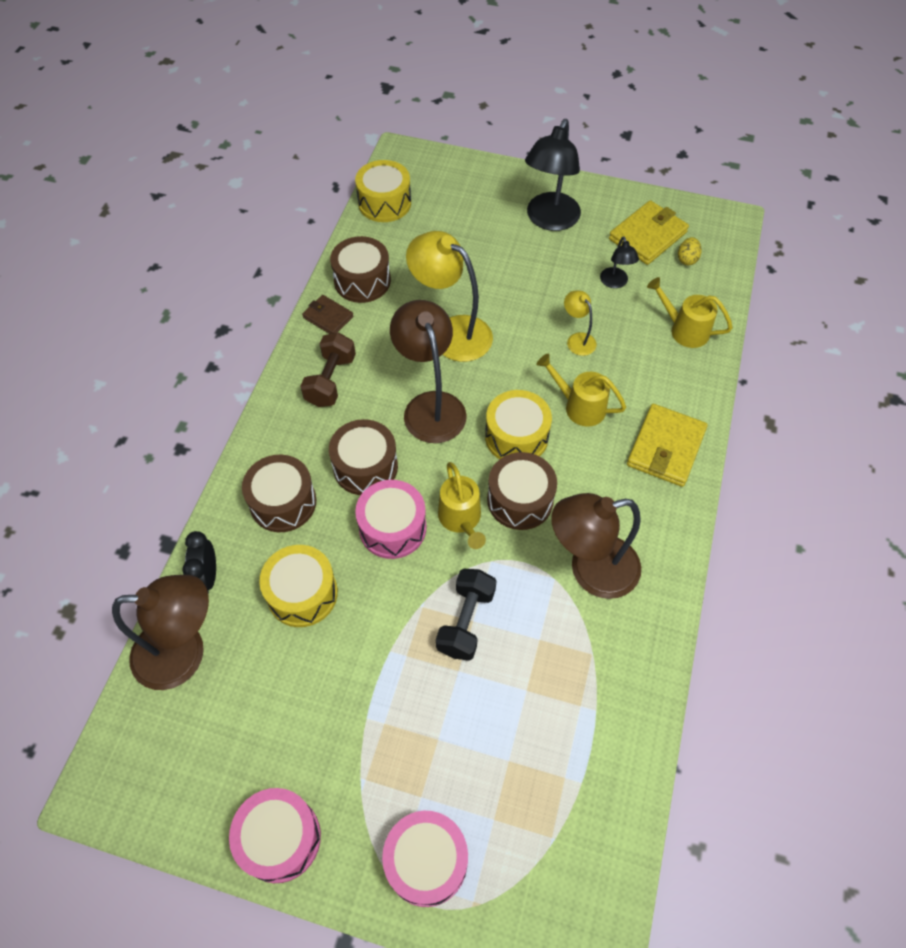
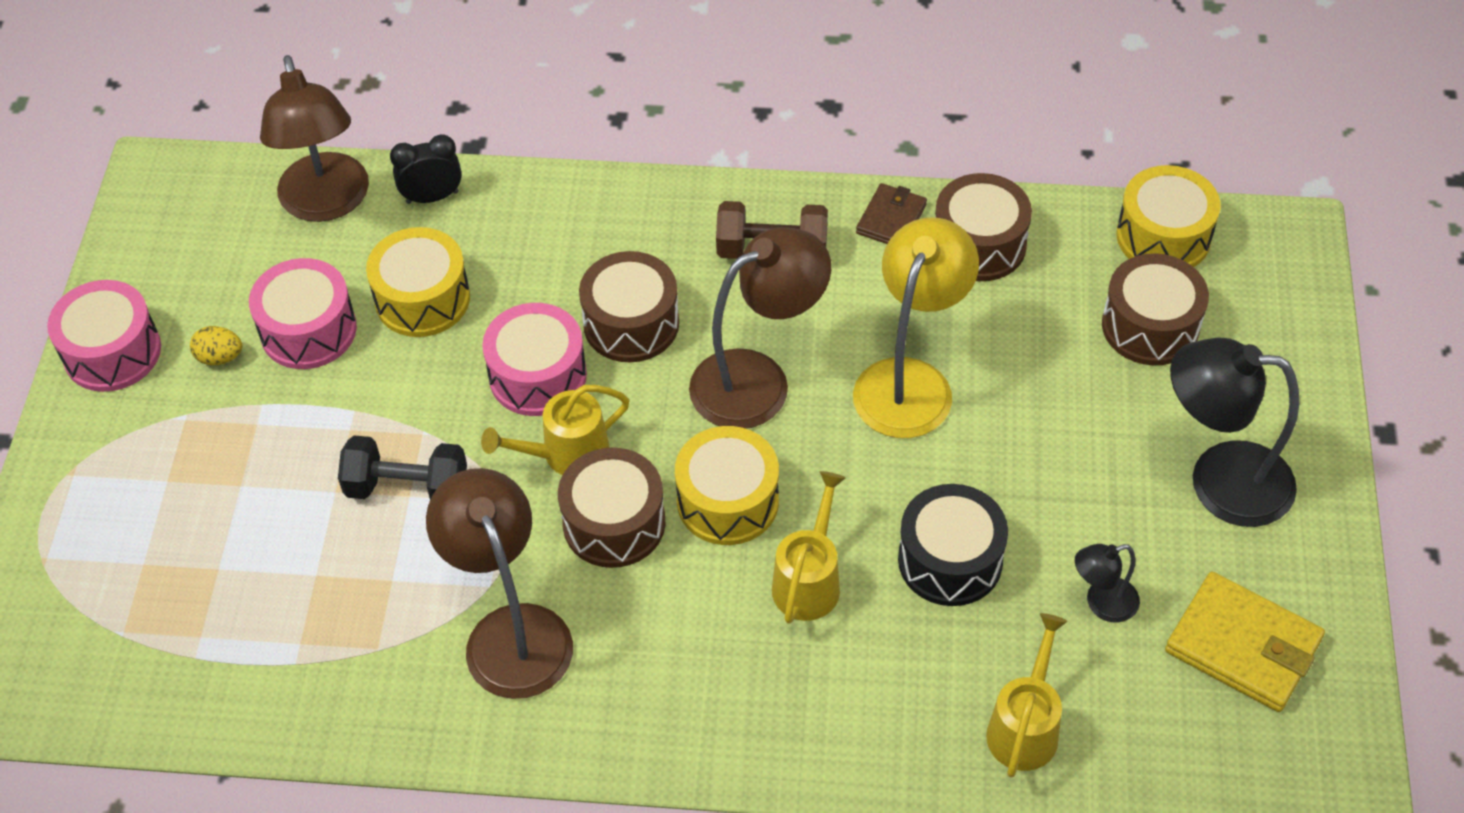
camera: 80 degrees right, 5 degrees down
brown drum [242,455,316,532] -> brown drum moved to [1102,253,1209,366]
pink drum [382,811,468,907] -> pink drum moved to [249,258,357,369]
yellow lamp [564,290,597,356] -> black drum [898,484,1008,606]
yellow wallet [627,404,708,487] -> none
yellow egg [678,237,702,265] -> yellow egg moved to [190,326,242,365]

